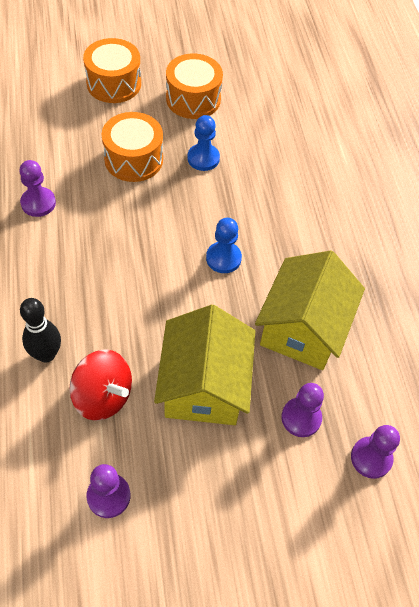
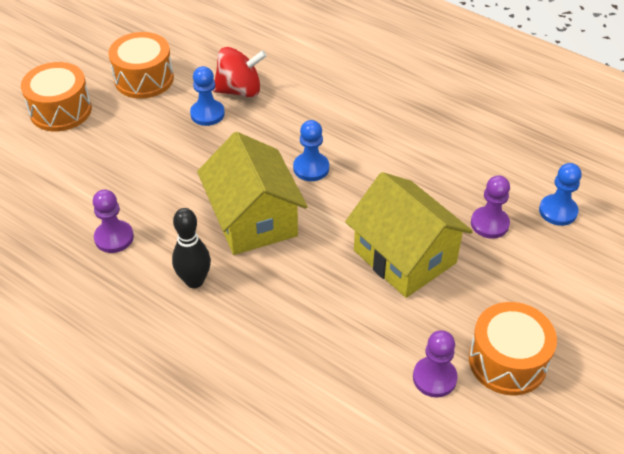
camera: 40 degrees left, 10 degrees down
black bowling pin [20,298,61,362] -> black bowling pin moved to [172,208,211,288]
red spinning top [69,350,132,421] -> red spinning top moved to [213,47,267,98]
orange drum [102,112,163,182] -> orange drum moved to [469,302,557,395]
yellow house [255,251,365,370] -> yellow house moved to [197,132,308,255]
purple pawn [351,425,400,479] -> blue pawn [539,163,582,226]

